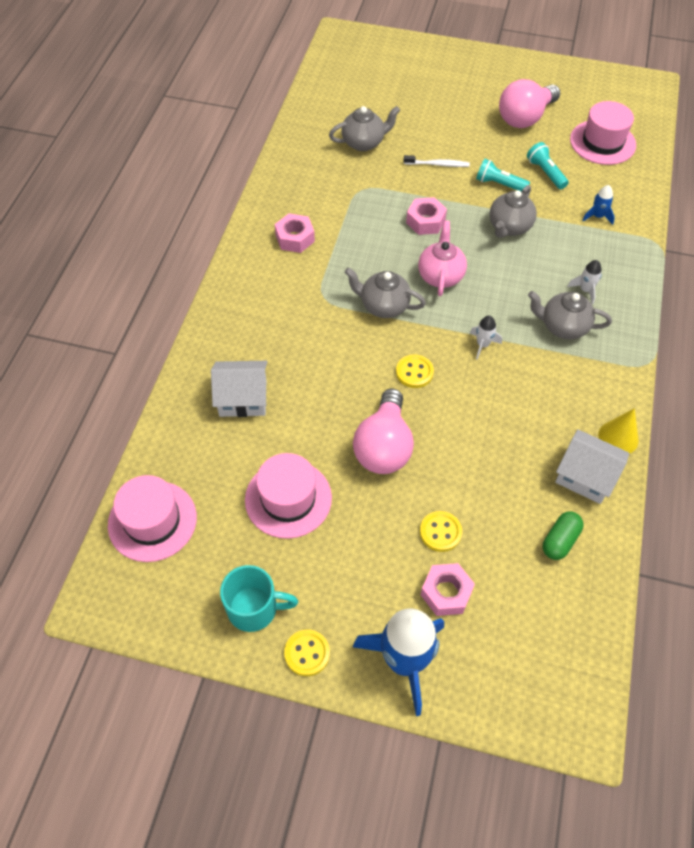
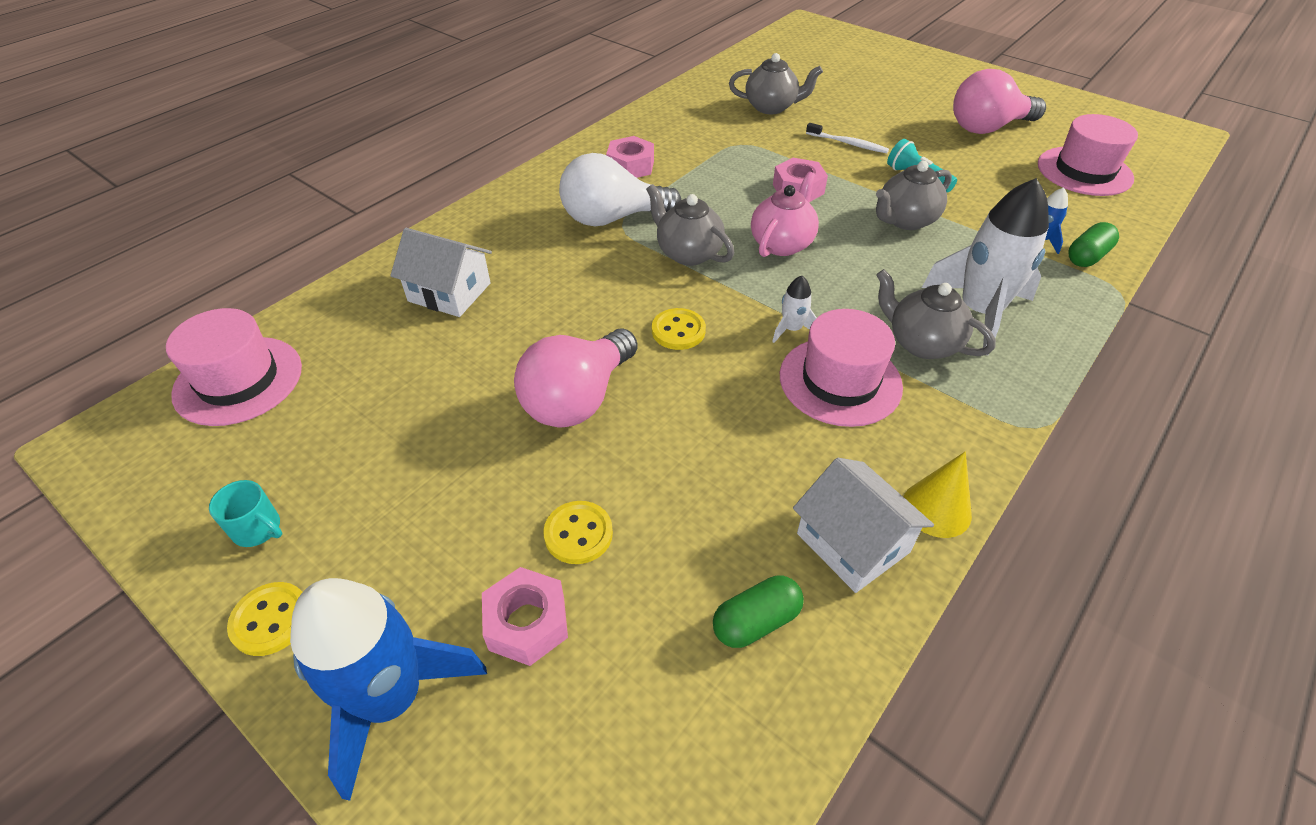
camera: 25 degrees right, 10 degrees down
turquoise mug [220,565,298,632] -> turquoise mug [209,480,282,547], size x0.61
pink hat [245,453,332,539] -> pink hat moved to [780,309,903,427]
turquoise flashlight [527,142,569,189] -> none
white rocket [567,260,602,304] -> white rocket [922,178,1049,355], size x2.26
none -> white light bulb [559,153,681,226]
none -> green capsule [1068,222,1119,267]

